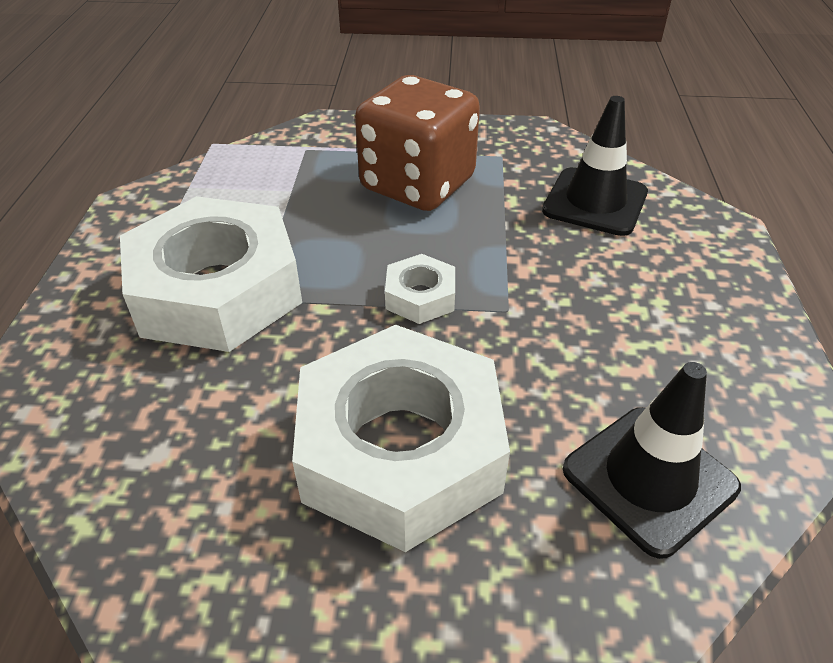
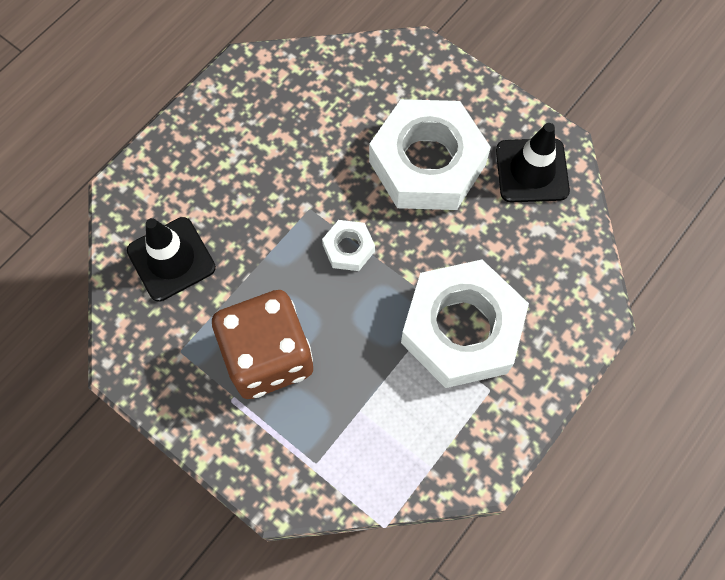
camera: 145 degrees left, 25 degrees up
black traffic cone [563,362,741,559] -> black traffic cone moved to [496,123,570,202]

